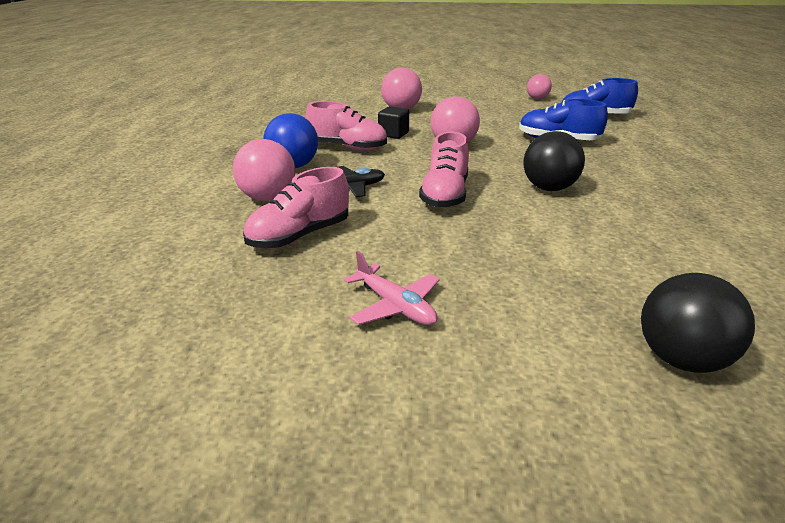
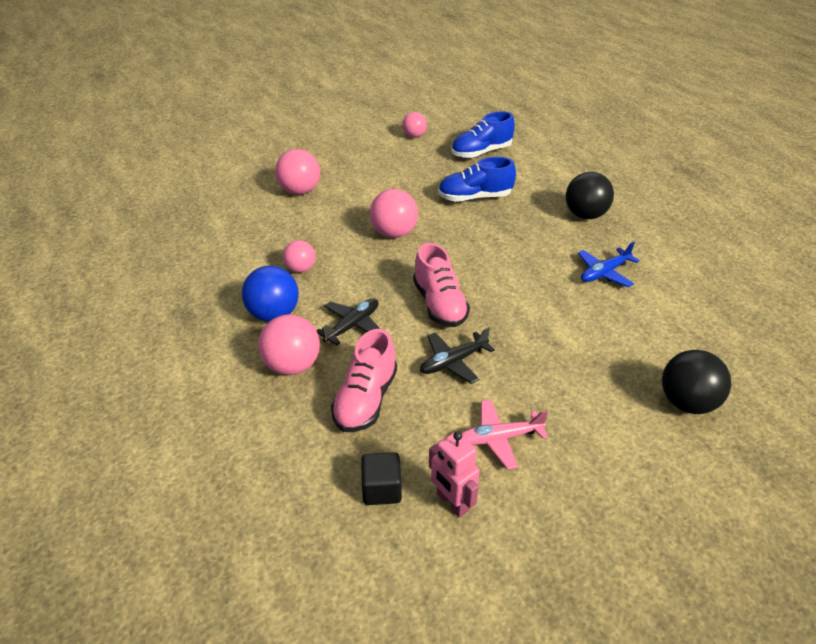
camera: 30 degrees left, 10 degrees up
pink shoe [305,101,387,151] -> pink ball [283,240,316,273]
pink plane [344,251,440,325] -> pink plane turned 150 degrees clockwise [462,400,548,470]
black cube [378,106,409,139] -> black cube moved to [361,452,402,505]
black ball [523,131,585,191] -> black ball moved to [566,172,614,219]
none -> black plane [420,327,495,384]
none -> pink robot [429,431,480,518]
none -> blue plane [578,242,640,287]

